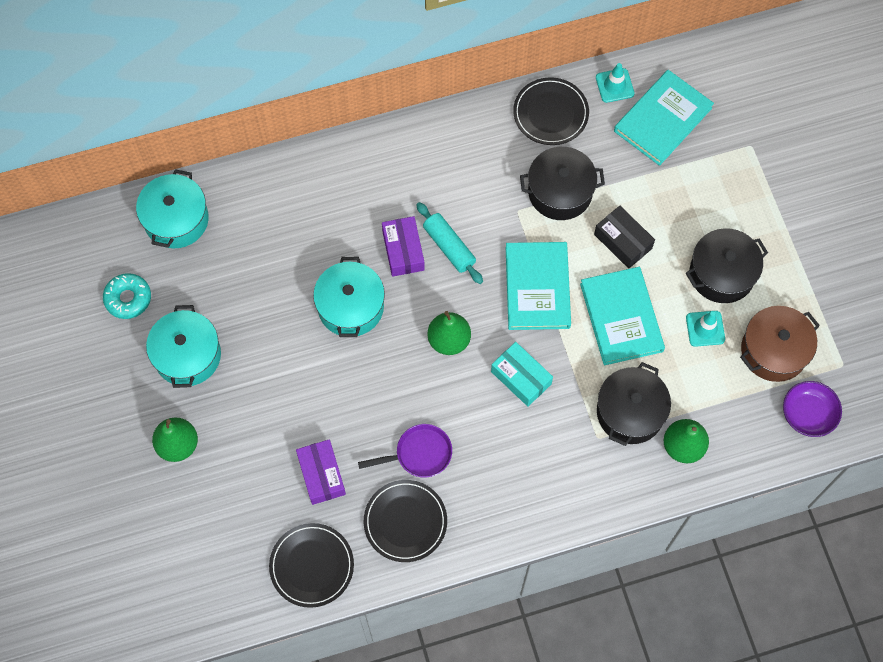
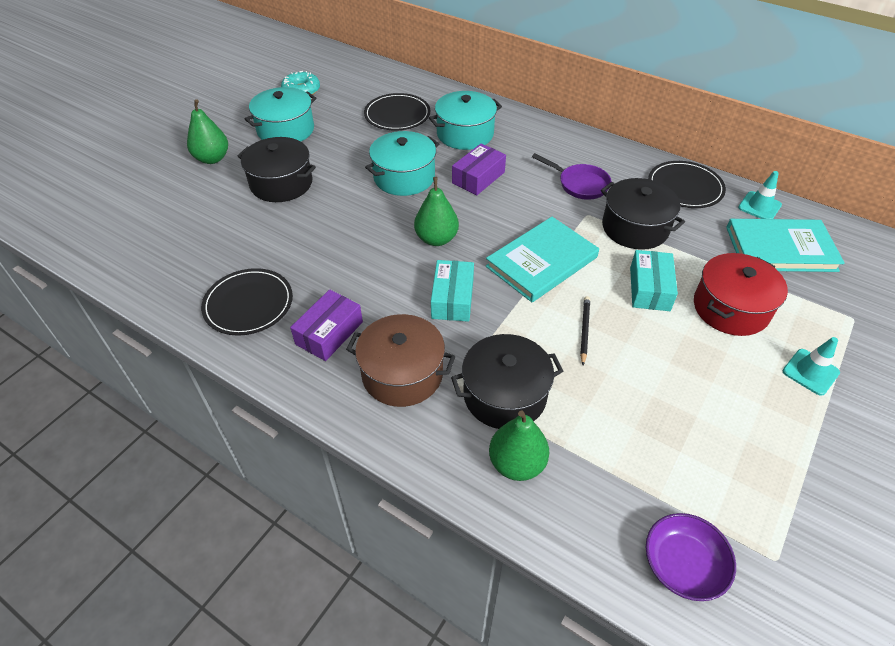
camera: 50 degrees right, 20 degrees down
turquoise pot [136,169,209,248] -> turquoise pot moved to [429,91,502,150]
black plate [269,523,354,608] -> black plate moved to [364,93,430,130]
purple box [296,439,346,505] -> purple box moved to [290,289,363,361]
purple pan [358,424,452,477] -> purple pan moved to [532,153,612,200]
turquoise rolling pin [416,202,483,284] -> none
turquoise book [580,267,665,365] -> black pencil [580,296,590,365]
black box [594,206,655,269] -> turquoise box [630,250,678,311]
black pot [686,228,768,303] -> black pot moved to [238,137,316,202]
turquoise traffic cone [686,311,725,347] -> turquoise traffic cone moved to [782,337,840,396]
brown pot [740,306,820,382] -> brown pot moved to [346,314,456,407]
none -> red pot [694,253,788,336]

